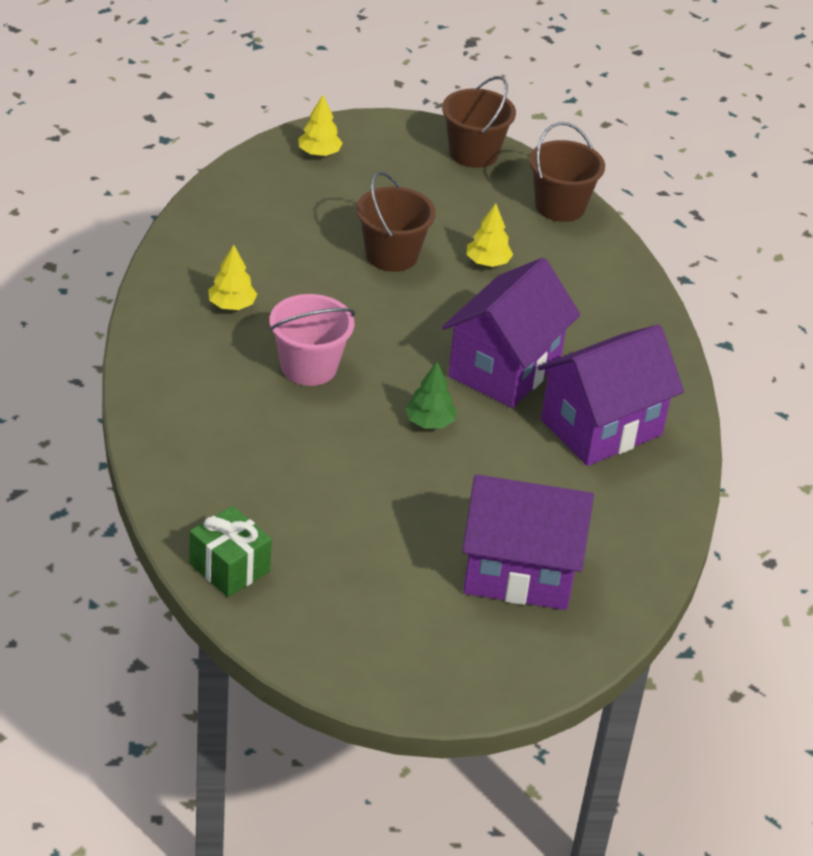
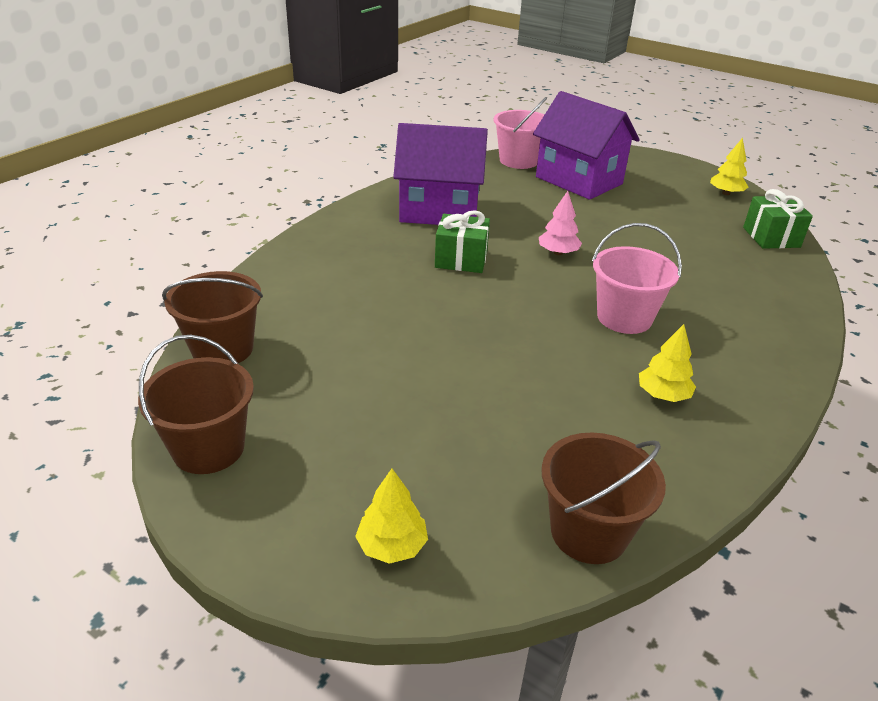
camera: 140 degrees left, 5 degrees down
brown bucket [356,172,436,272] -> brown bucket moved to [541,433,666,564]
green tree [405,362,456,428] -> pink tree [539,191,582,255]
purple house [442,258,580,408] -> green gift [435,210,490,273]
yellow tree [467,203,513,267] -> yellow tree moved to [710,138,748,195]
none -> pink bucket [493,97,547,169]

